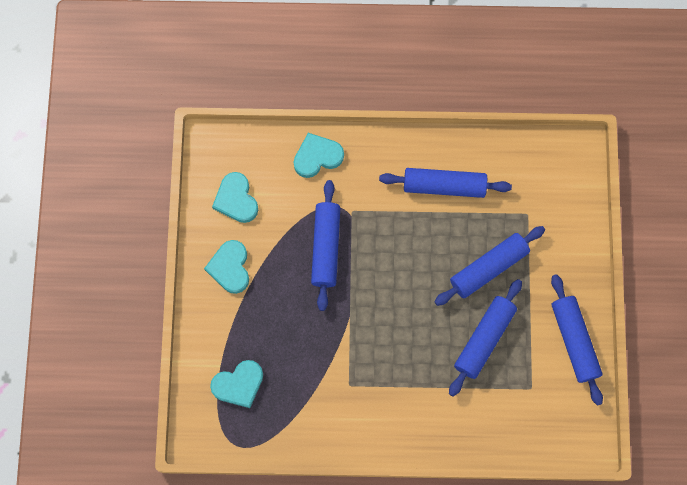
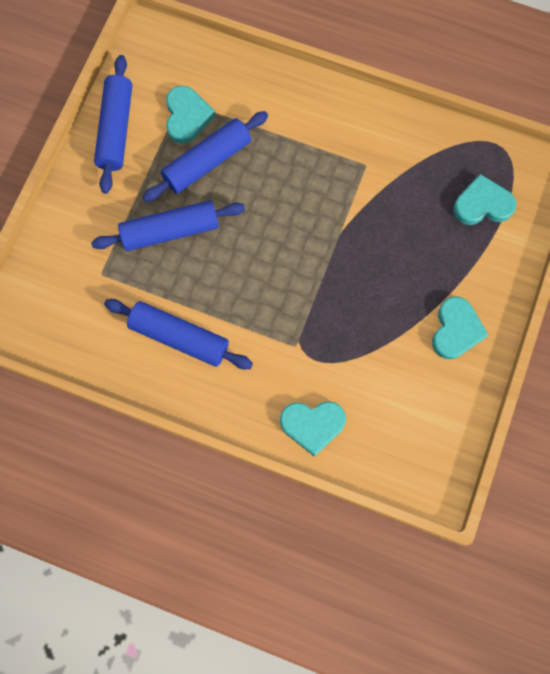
camera: 160 degrees left, 0 degrees up
turquoise heart [212,172,258,223] -> turquoise heart moved to [166,86,216,144]
blue rolling pin [311,180,340,311] -> none

